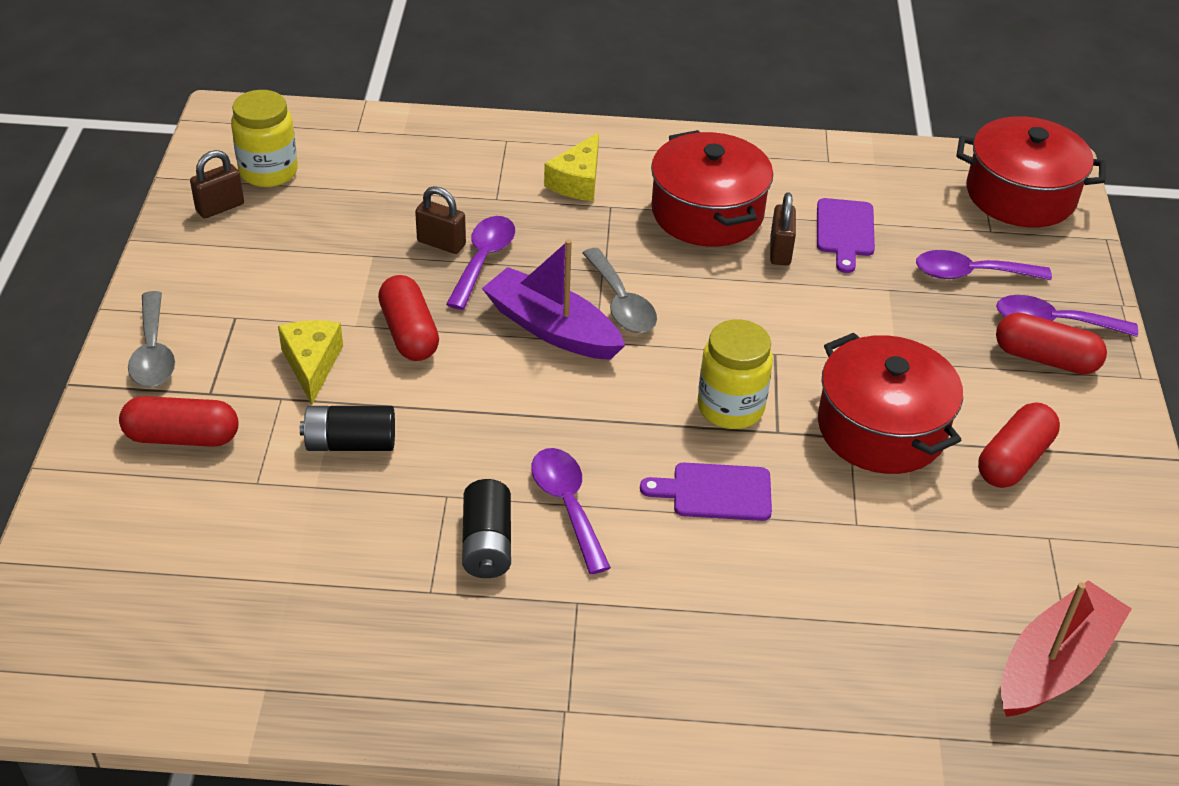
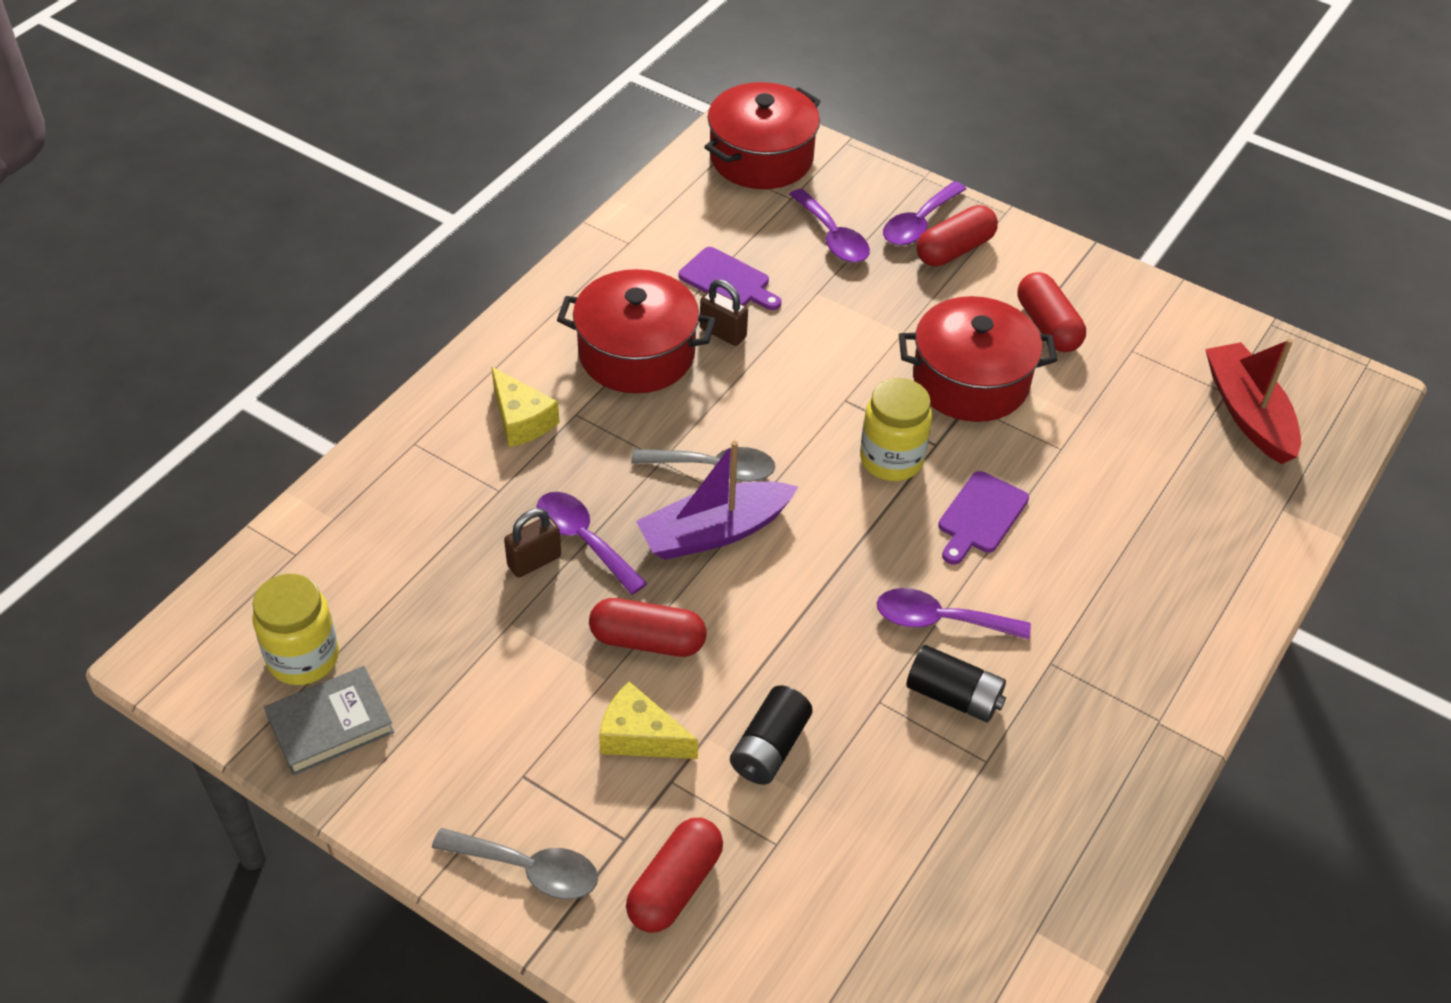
camera: 60 degrees left, 5 degrees up
brown padlock [190,150,244,219] -> grey book [264,666,394,776]
purple spoon [916,250,1052,280] -> purple spoon turned 60 degrees counterclockwise [789,189,870,263]

